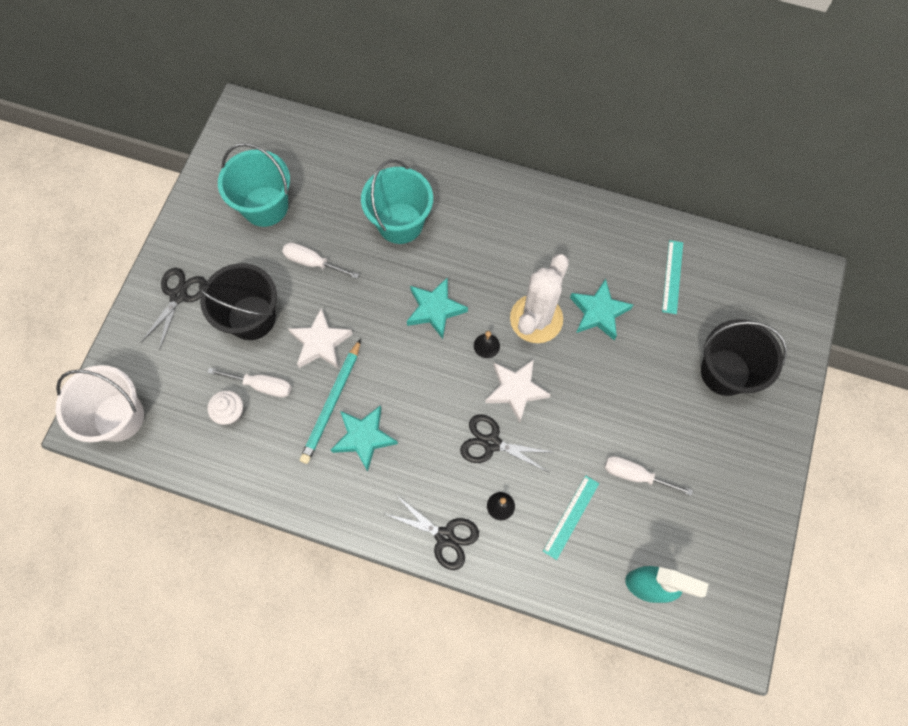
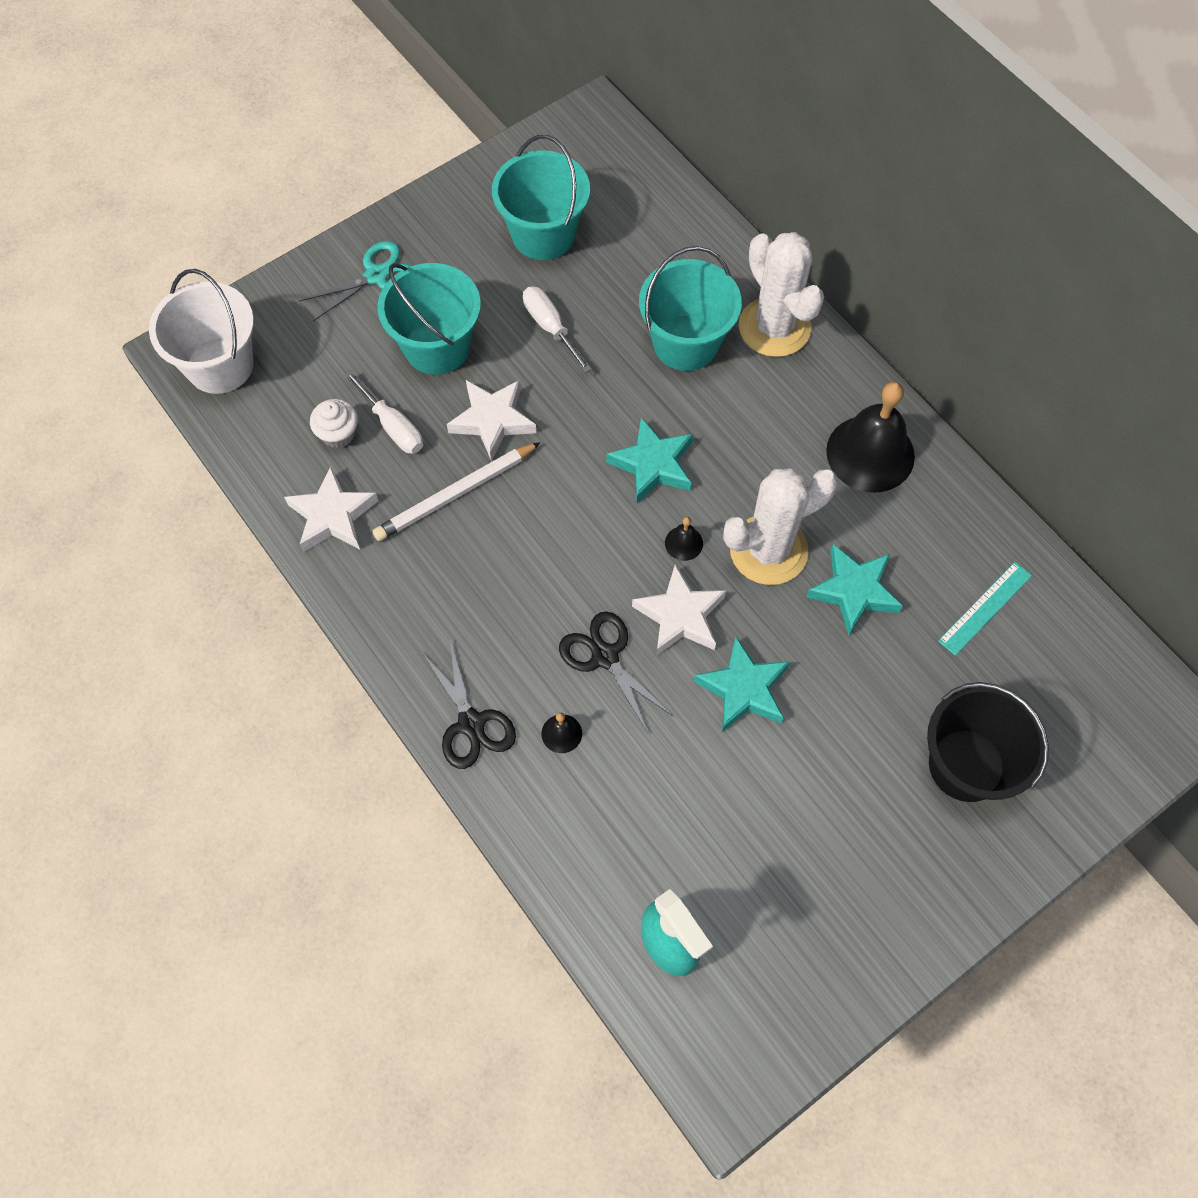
camera: 35 degrees right, 5 degrees down
black scissors [141,268,207,351] -> turquoise scissors [299,241,411,321]
black bucket [199,263,277,340] -> turquoise bucket [378,263,481,375]
turquoise pencil [300,339,361,464] -> white pencil [373,442,541,541]
turquoise star [331,406,398,472] -> turquoise star moved to [694,637,790,732]
turquoise ruler [543,475,599,560] -> none
white screwdriver [604,456,693,496] -> none
none -> white star [284,467,378,552]
none -> white cactus [739,232,824,357]
none -> black bell [826,382,915,493]

